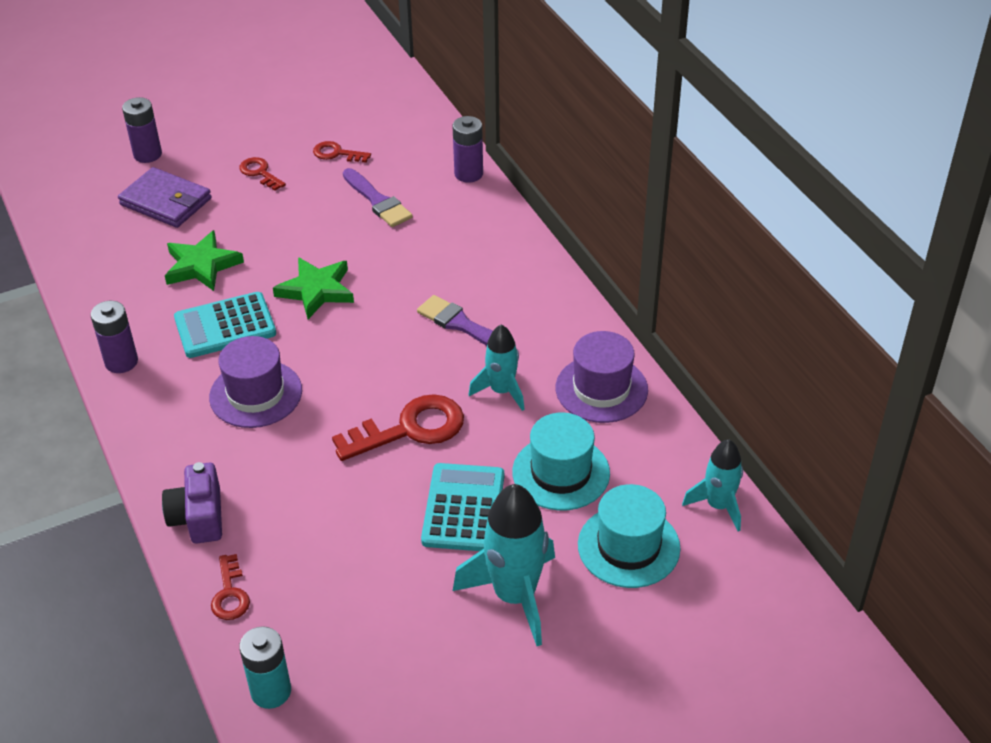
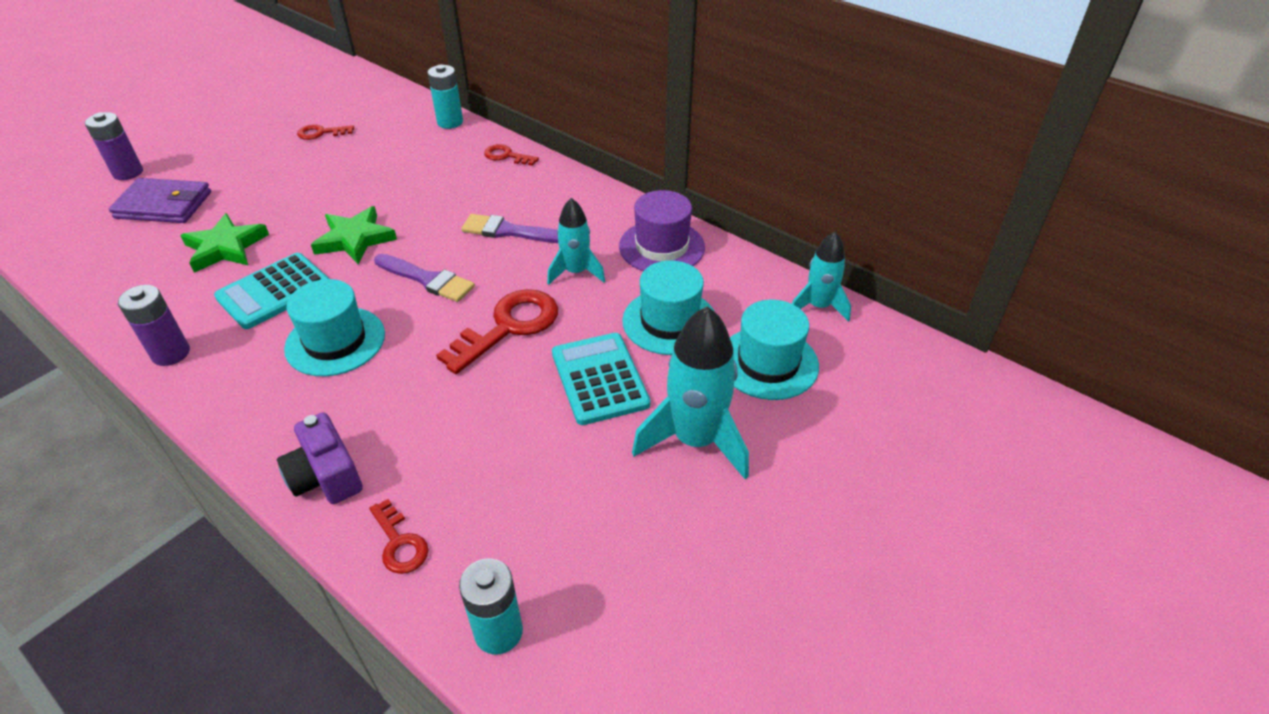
camera: 25 degrees left, 0 degrees up
purple hat [209,336,302,428] -> turquoise hat [284,279,385,376]
red key [239,157,286,191] -> red key moved to [484,144,539,166]
purple brush [343,168,413,227] -> purple brush moved to [374,254,475,302]
purple battery [452,116,483,183] -> turquoise battery [428,64,463,129]

